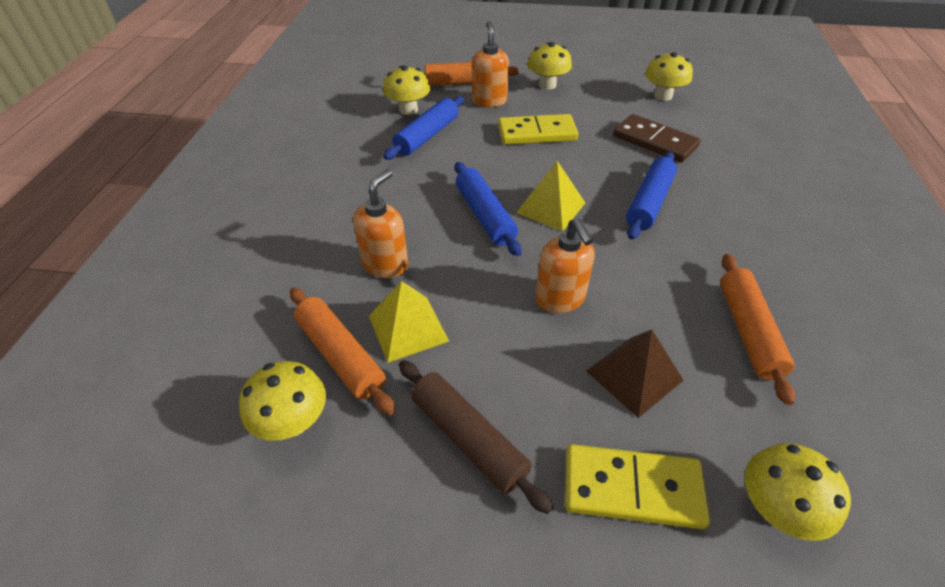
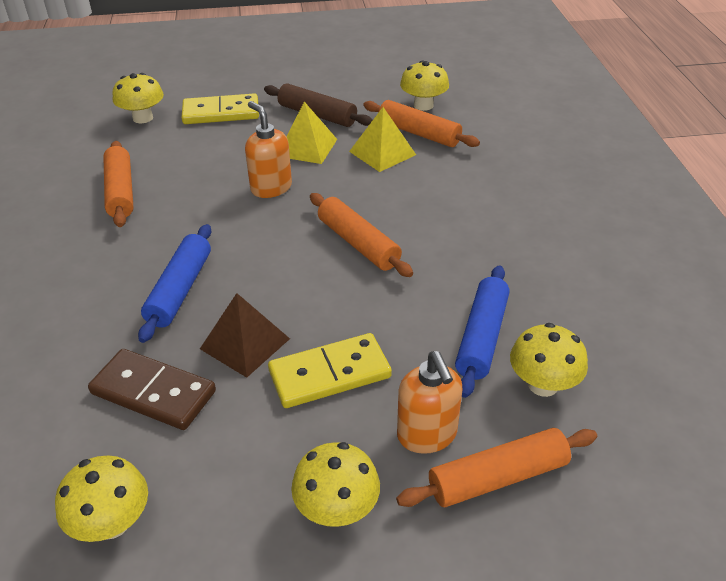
camera: 165 degrees right, 5 degrees down
orange soap dispenser [353,170,408,278] -> none
blue rolling pin [455,162,522,256] -> orange rolling pin [310,193,413,277]
yellow pyramid [516,161,585,231] -> yellow pyramid moved to [287,102,337,164]
brown pyramid [586,329,683,418] -> brown pyramid moved to [200,293,290,378]

